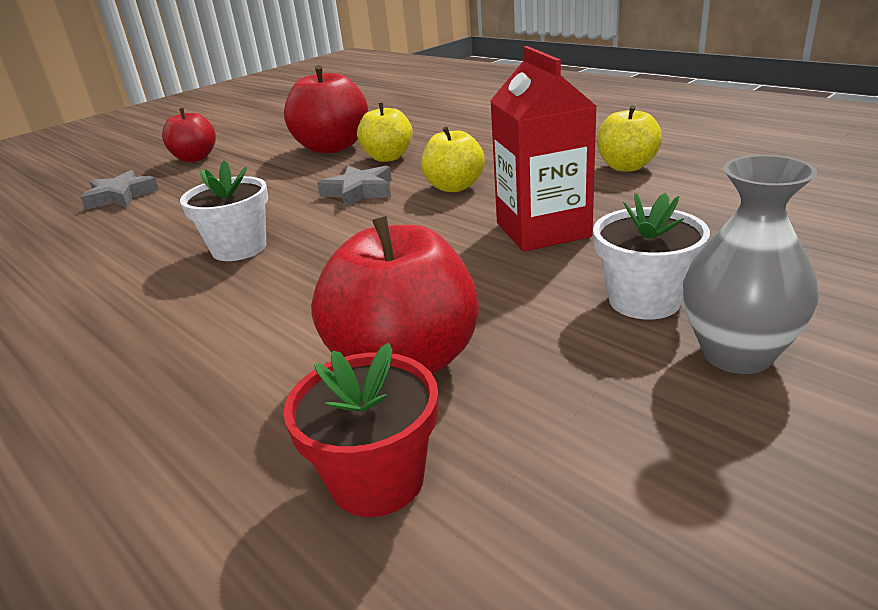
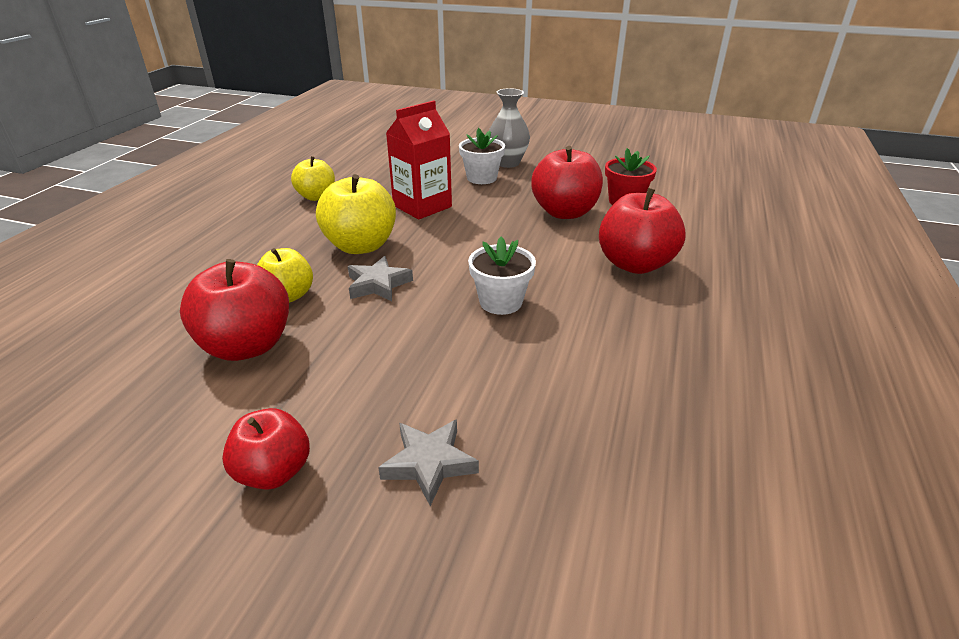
camera: 120 degrees left, 5 degrees up
yellow apple [421,126,485,192] -> yellow apple [316,174,396,254], size x1.58
none -> red apple [599,188,686,274]

